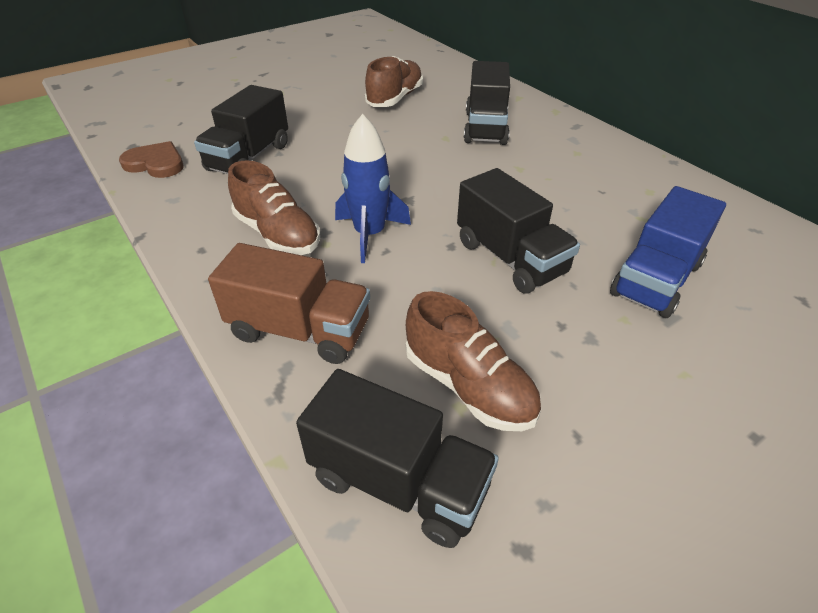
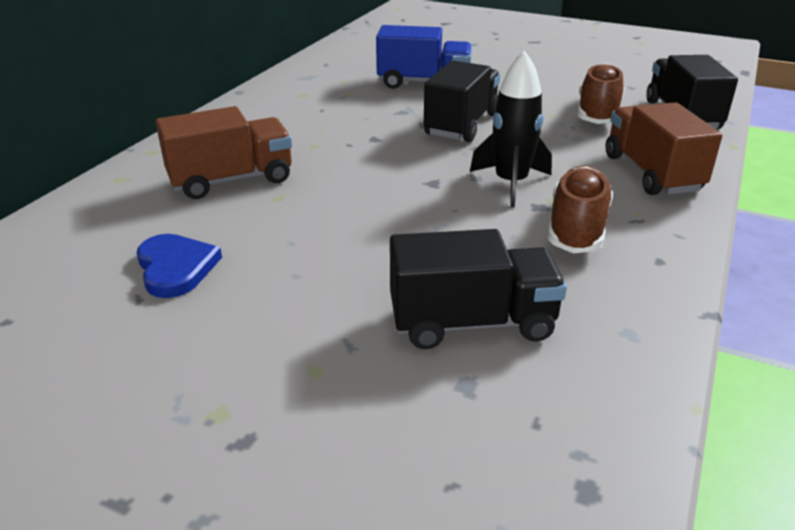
camera: 120 degrees left, 10 degrees down
brown heart [119,141,184,178] -> none
blue rocket [335,114,411,263] -> black rocket [470,51,552,207]
brown shoe [365,56,423,107] -> blue heart [137,234,222,298]
black truck [464,61,510,145] -> brown truck [156,106,292,199]

